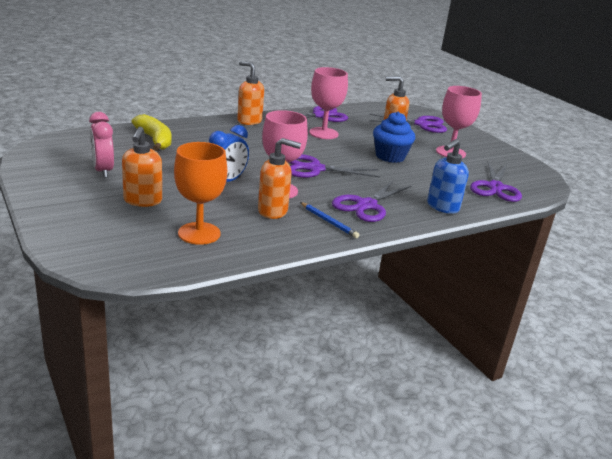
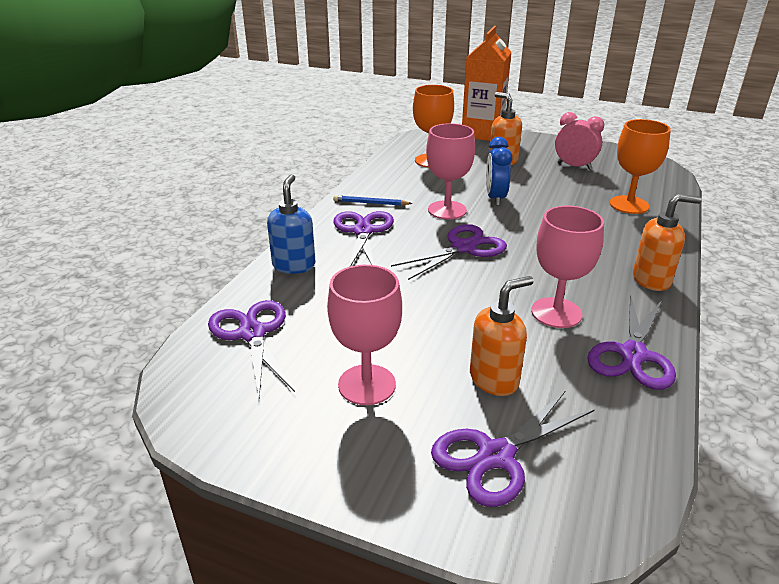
camera: 145 degrees right, 5 degrees up
yellow banana [131,114,171,151] -> orange goblet [609,119,671,214]
orange soap dispenser [258,138,301,219] -> none
blue cupcake [373,111,415,163] -> none
none -> orange carton [462,26,511,141]

